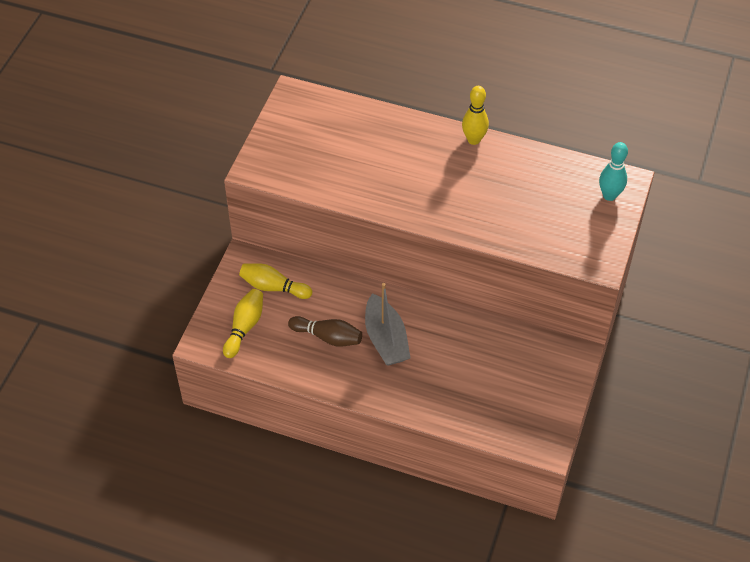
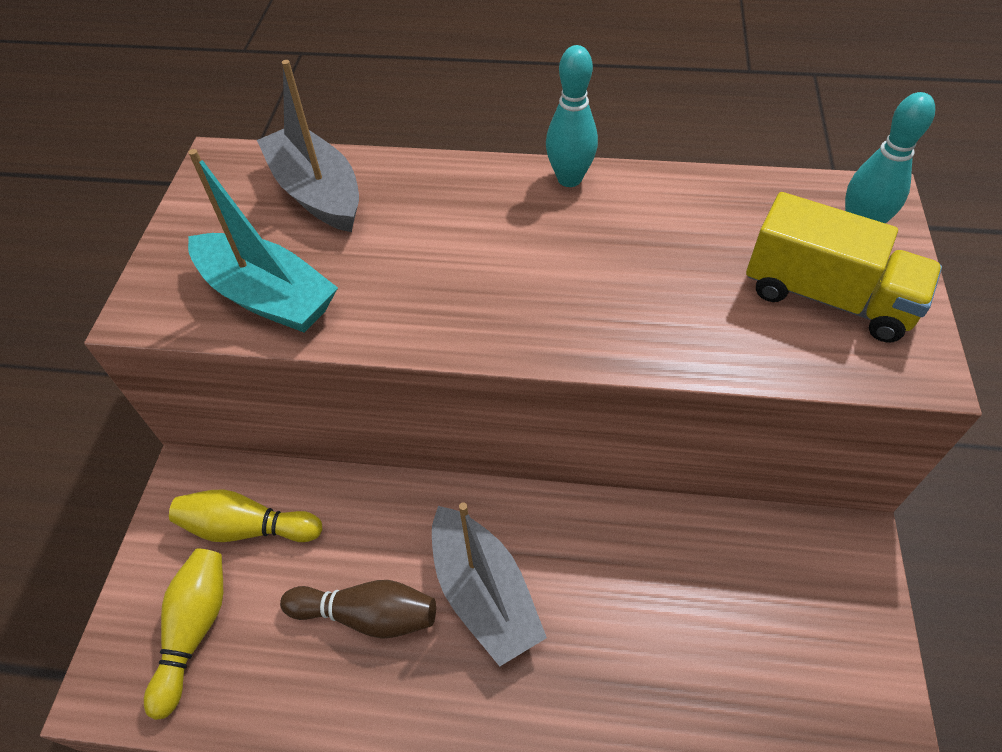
camera: 10 degrees left, 0 degrees up
yellow bowling pin [462,86,489,145] -> turquoise bowling pin [546,45,598,187]
none -> turquoise boat [188,149,338,332]
none -> grey boat [257,60,359,232]
none -> yellow truck [746,192,942,342]

